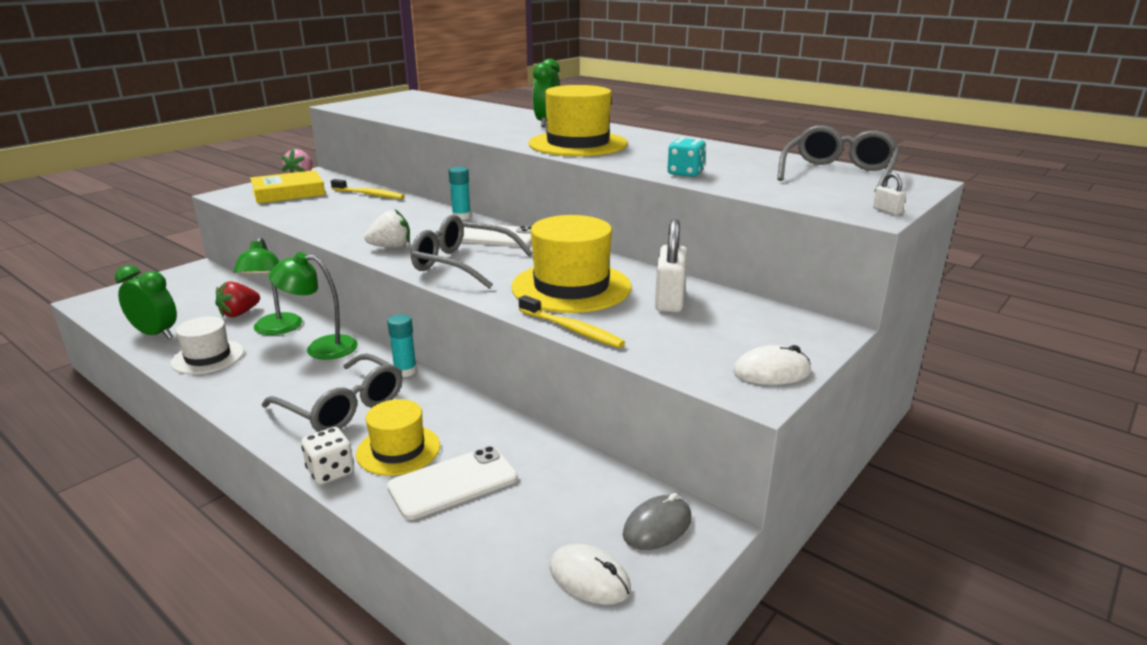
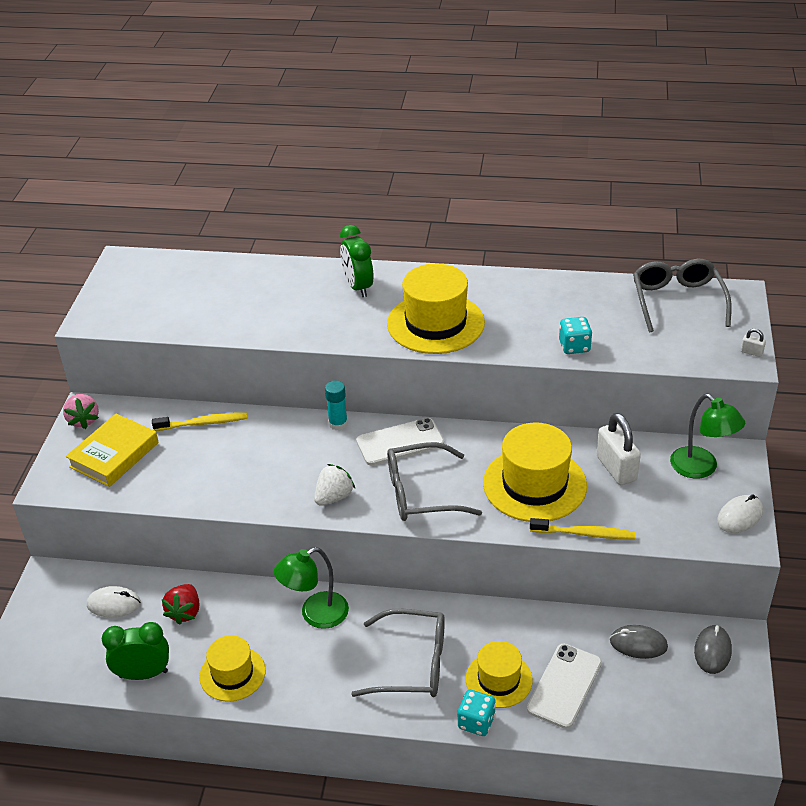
camera: 30 degrees left, 15 degrees up
white hat [171,316,244,374] -> yellow hat [199,635,266,702]
green lamp [233,237,302,335] -> green lamp moved to [670,394,745,479]
white dice [301,427,354,485] -> turquoise dice [458,690,496,736]
turquoise glue stick [387,314,417,377] -> none
white mouse [549,544,631,605] -> white mouse moved to [87,586,141,617]
none -> grey mouse [610,625,668,659]

